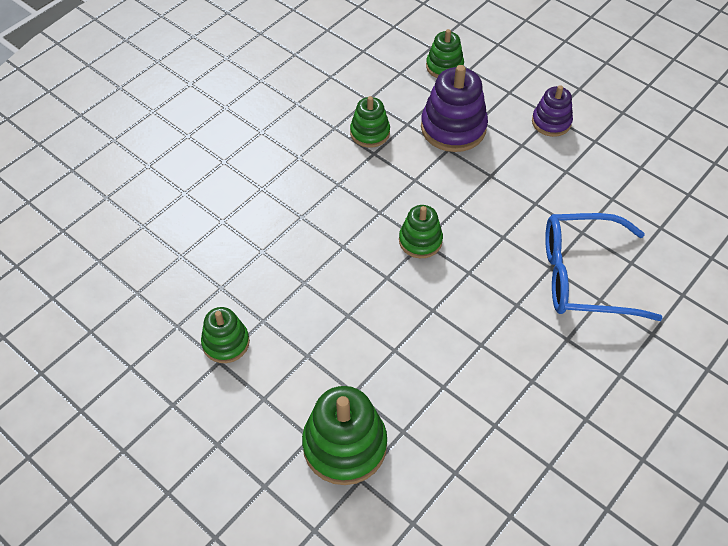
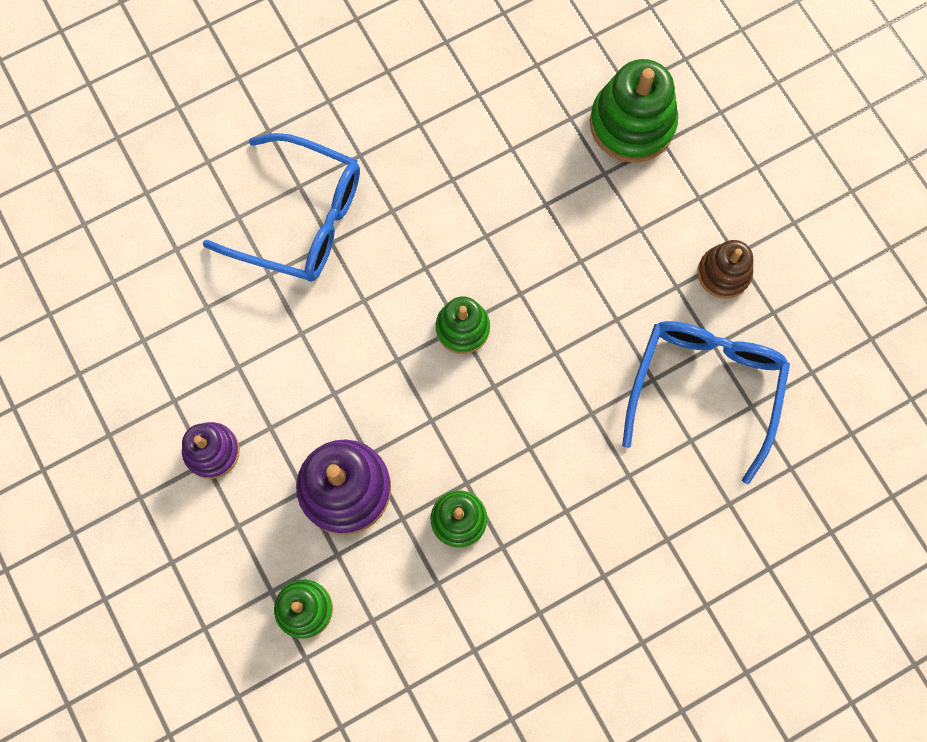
camera: 160 degrees left, 20 degrees up
green stacking toy [201,307,250,363] -> brown stacking toy [697,240,753,299]
none -> blue glasses [622,321,790,485]

